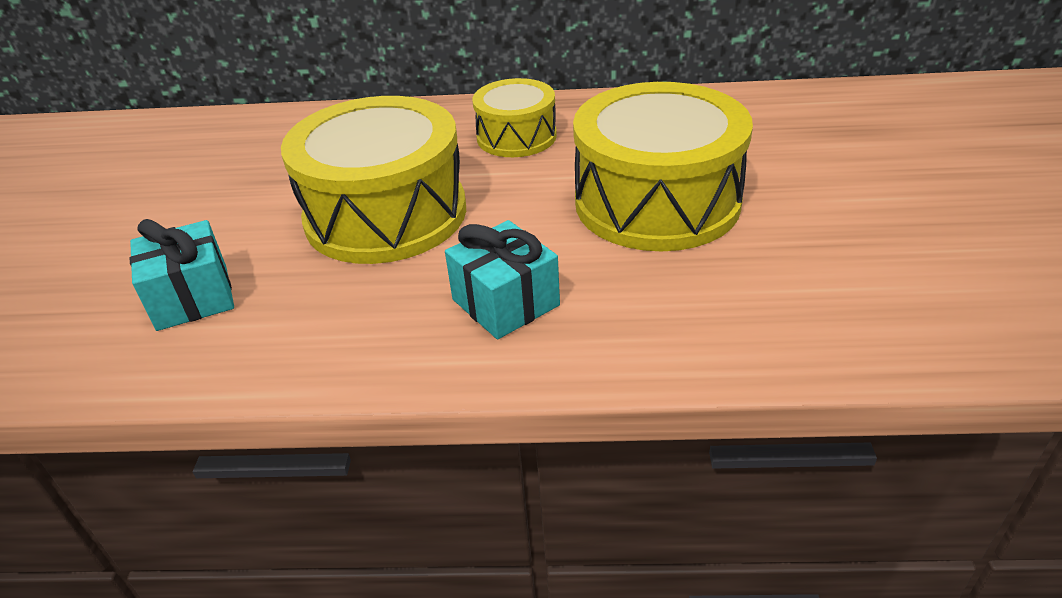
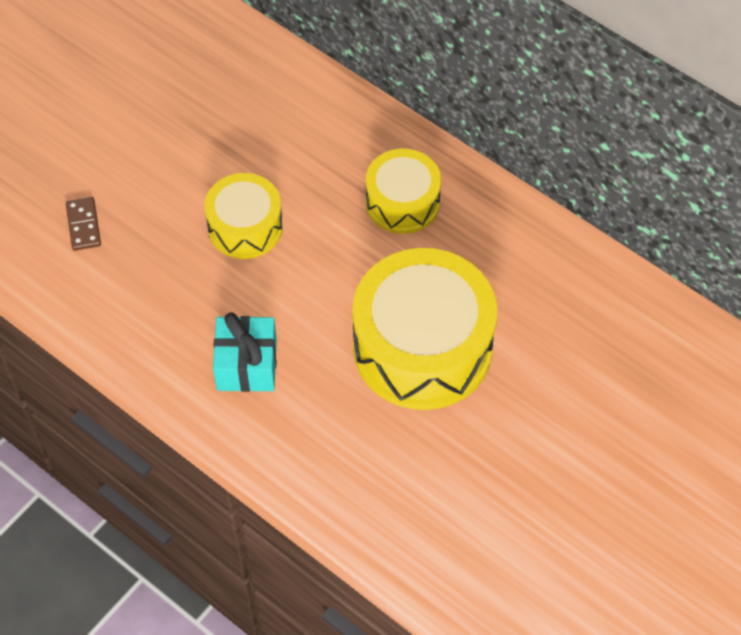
camera: 35 degrees right, 20 degrees up
turquoise gift [130,219,234,331] -> brown domino [66,197,101,251]
yellow drum [281,96,466,264] -> yellow drum [204,173,283,259], size x0.56

